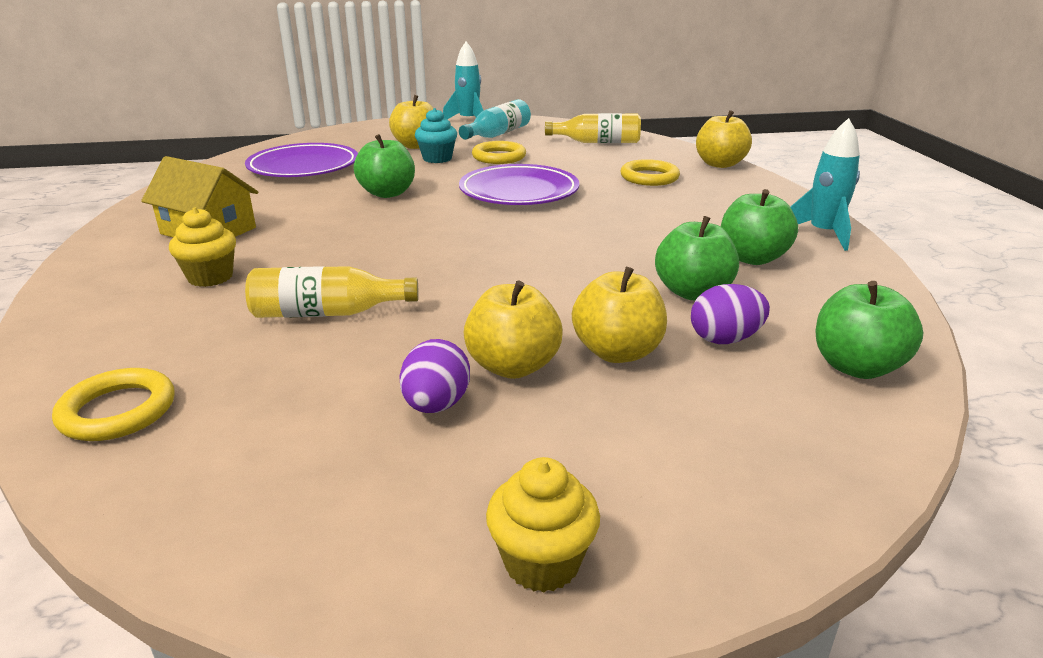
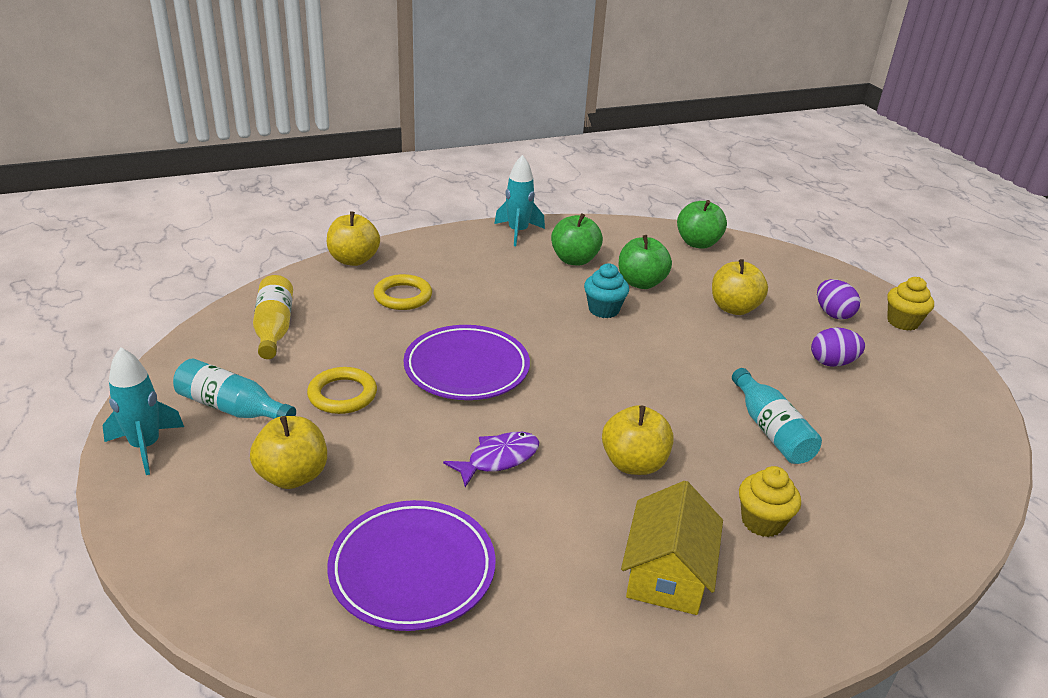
camera: 105 degrees left, 5 degrees up
yellow ring [52,368,175,441] -> none
yellow bottle [245,266,419,318] -> turquoise bottle [732,368,822,464]
green apple [354,134,415,198] -> purple fish [443,432,539,487]
turquoise cupcake [415,108,457,163] -> turquoise cupcake moved to [584,263,629,318]
yellow apple [464,281,563,379] -> yellow apple moved to [602,405,674,475]
purple egg [691,284,770,344] -> purple egg moved to [817,279,860,320]

